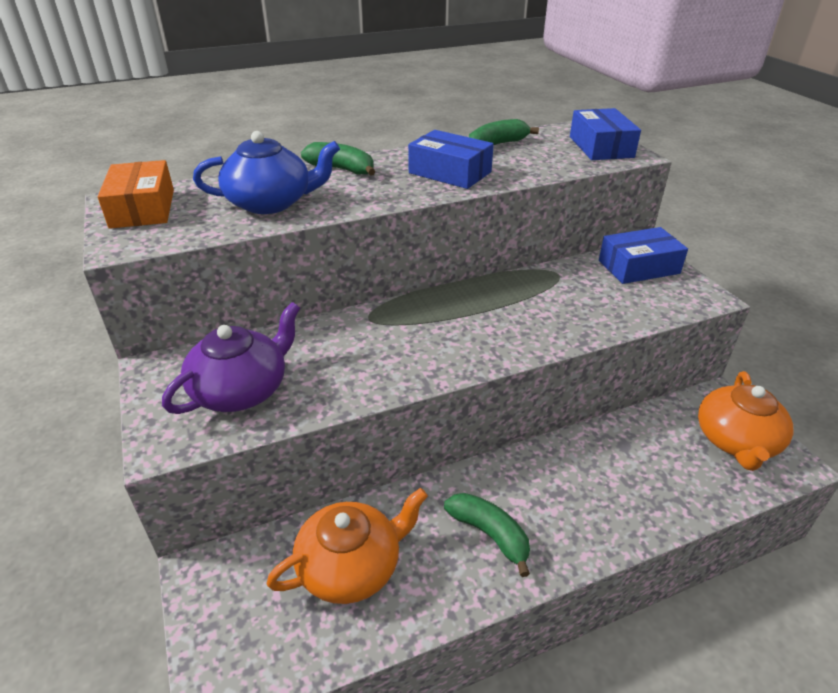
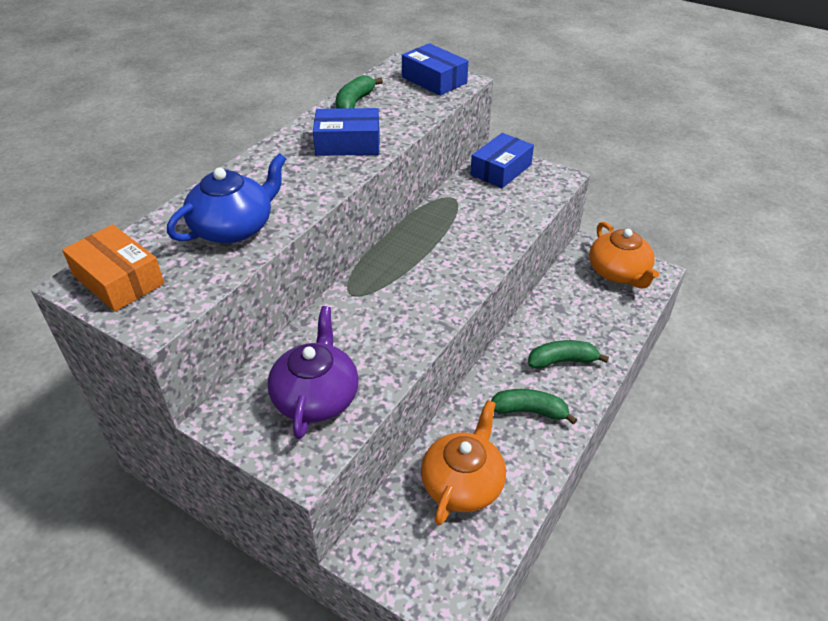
camera: 35 degrees left, 5 degrees up
green banana [301,142,376,176] -> green banana moved to [528,340,609,369]

